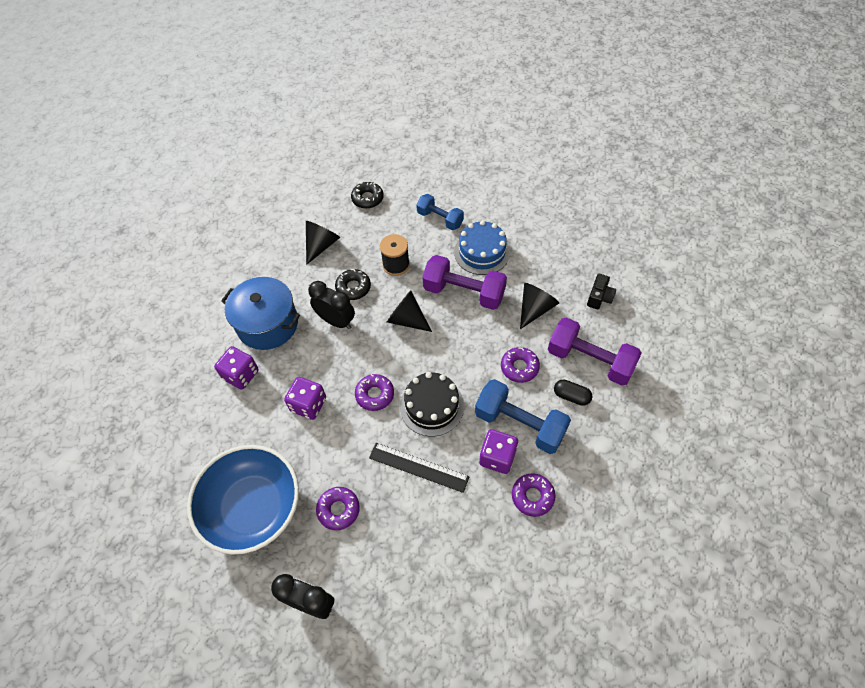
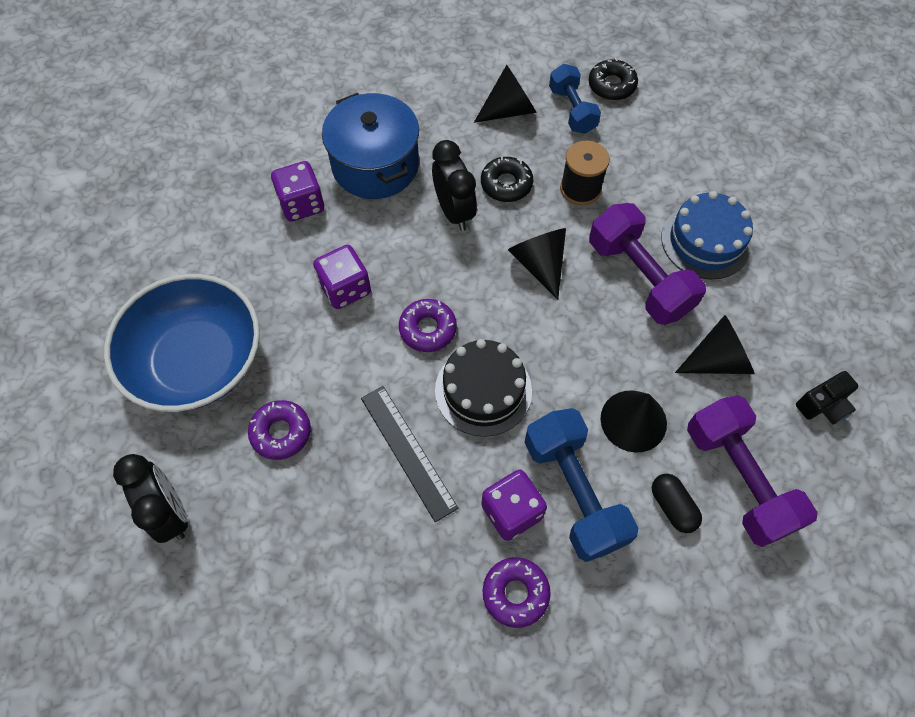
camera: 35 degrees right, 5 degrees up
blue dumbbell [416,194,464,230] -> blue dumbbell moved to [549,64,601,134]
purple donut [501,347,540,383] -> black cone [601,391,667,453]

